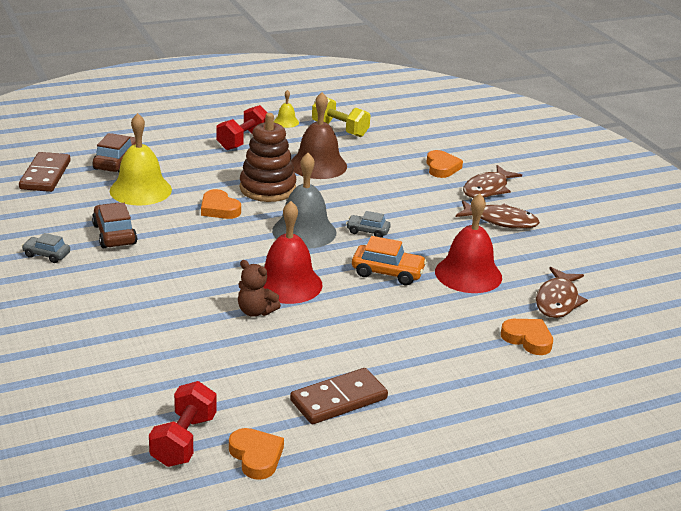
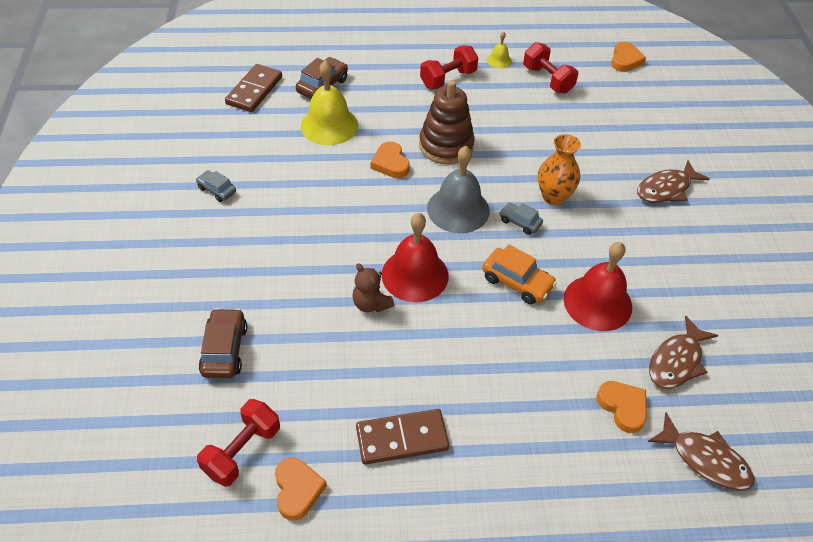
camera: 20 degrees right, 20 degrees up
brown car [92,203,137,248] -> brown car moved to [199,308,247,378]
brown bell [291,92,347,179] -> none
yellow dumbbell [312,98,371,137] -> red dumbbell [523,42,578,94]
orange heart [426,150,463,178] -> orange heart moved to [611,41,646,72]
brown fish [456,200,540,229] -> brown fish moved to [648,413,755,490]
none -> orange vase [538,134,581,205]

